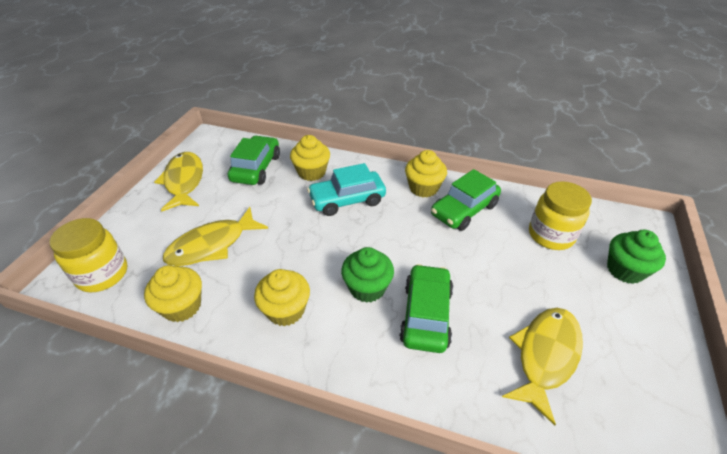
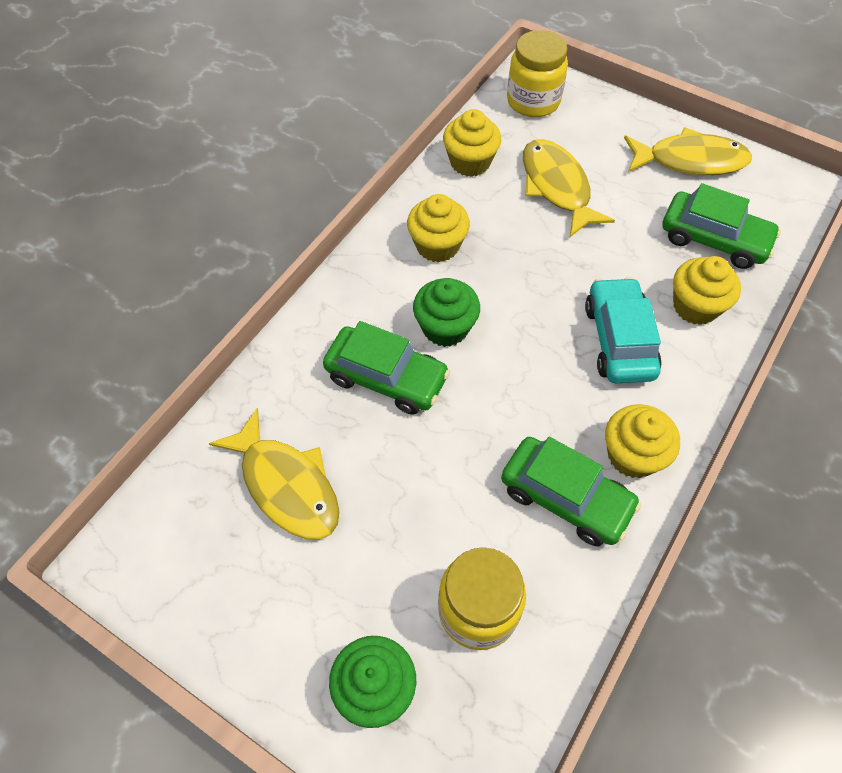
camera: 105 degrees right, 15 degrees up
green car [431,169,501,231] -> green car turned 150 degrees clockwise [501,437,641,546]

